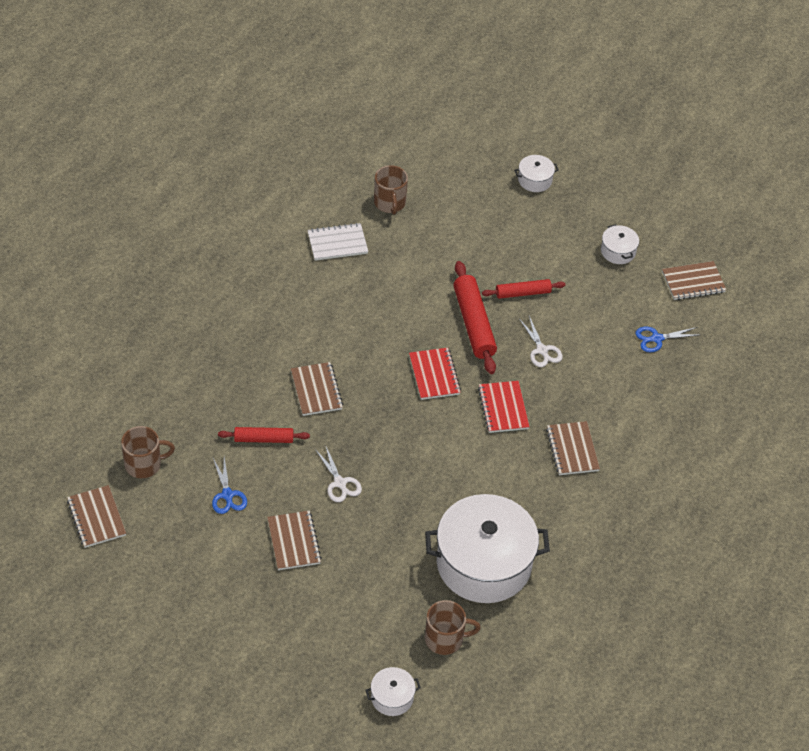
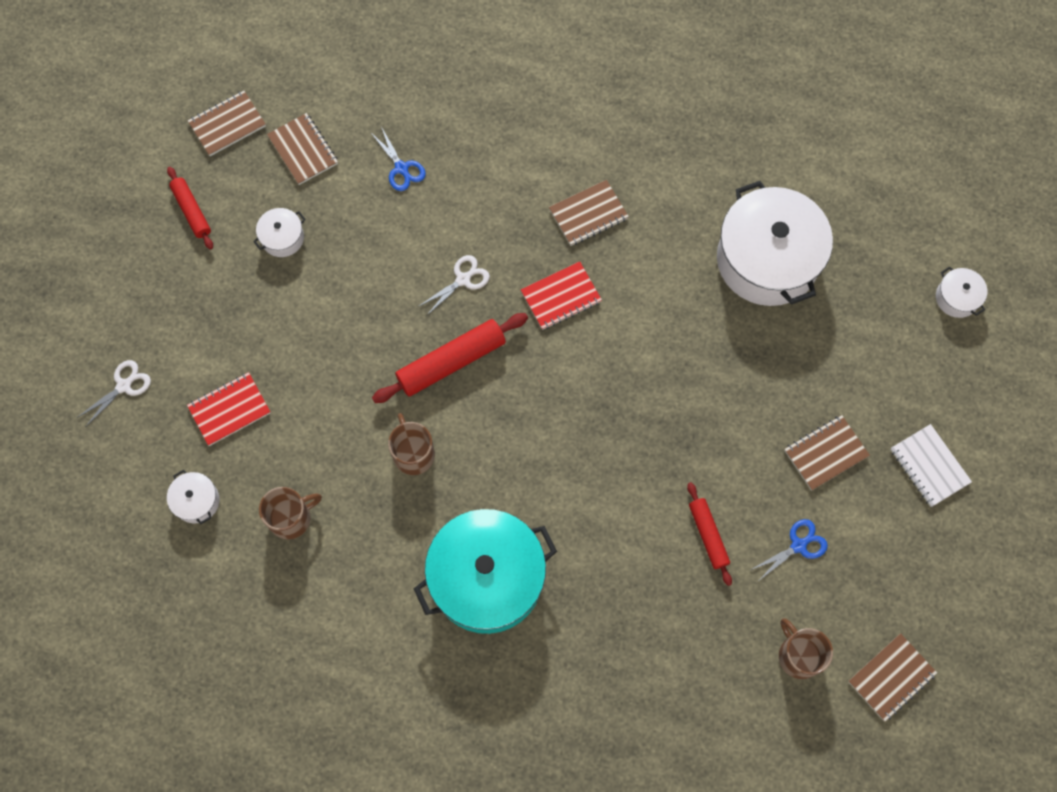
camera: 105 degrees left, 20 degrees up
brown notebook [291,362,343,416] -> brown notebook moved to [188,91,266,156]
white notebook [307,223,368,261] -> white notebook moved to [890,424,972,507]
white scissors [315,445,362,502] -> white scissors moved to [77,360,151,426]
red notebook [409,348,461,400] -> red notebook moved to [187,372,270,446]
brown mug [425,600,481,655] -> brown mug moved to [388,413,435,475]
red rolling pin [482,279,566,299] -> red rolling pin moved to [167,167,213,250]
white pot [514,155,559,192] -> white pot moved to [167,470,219,524]
none -> turquoise pot [414,509,557,634]

